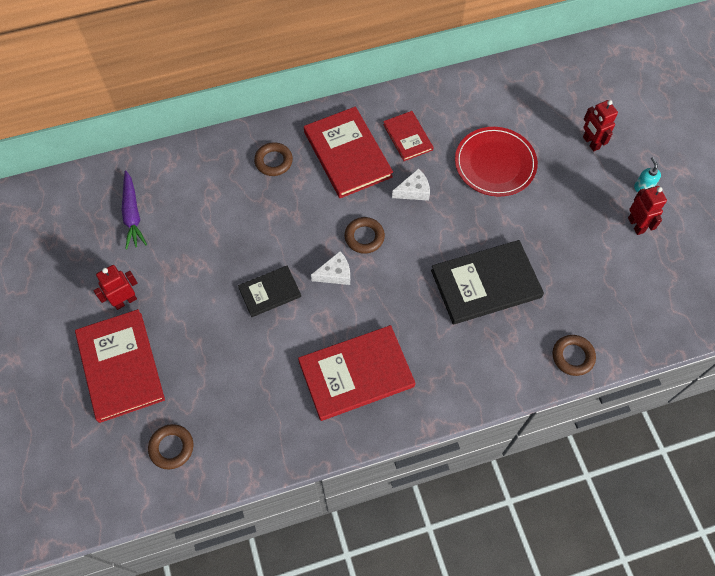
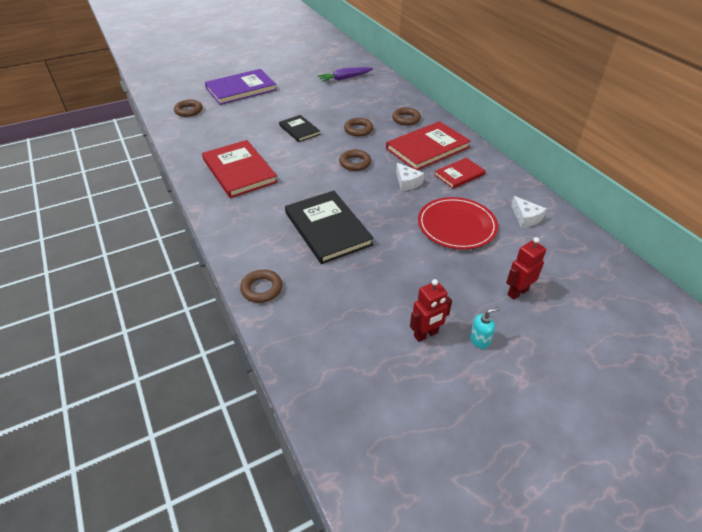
camera: 80 degrees right, 20 degrees down
red book [75,309,165,423] -> purple book [205,69,277,105]
red robot [94,265,138,310] -> none
white cheese [311,251,350,285] -> white cheese moved to [511,196,546,228]
none -> brown ring [344,118,373,137]

